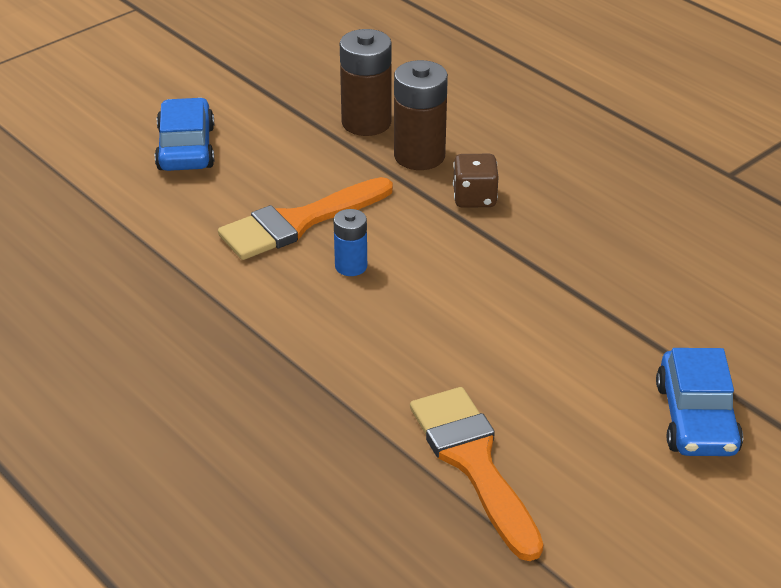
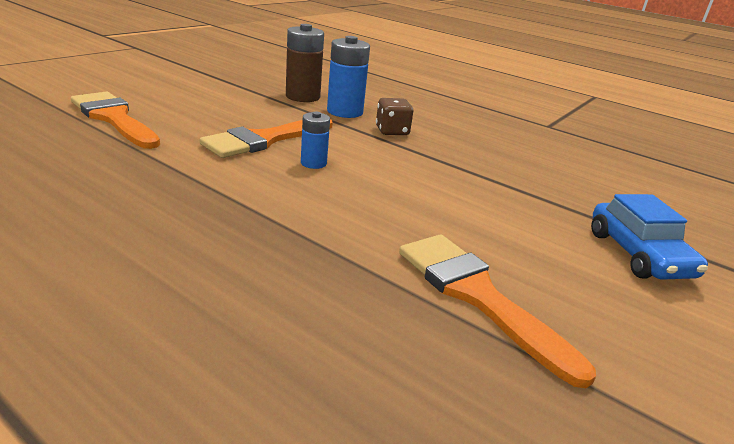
camera: 15 degrees left, 10 degrees down
blue car [155,97,214,171] -> none
brown battery [394,60,448,170] -> blue battery [327,36,370,118]
none -> orange brush [71,92,160,149]

